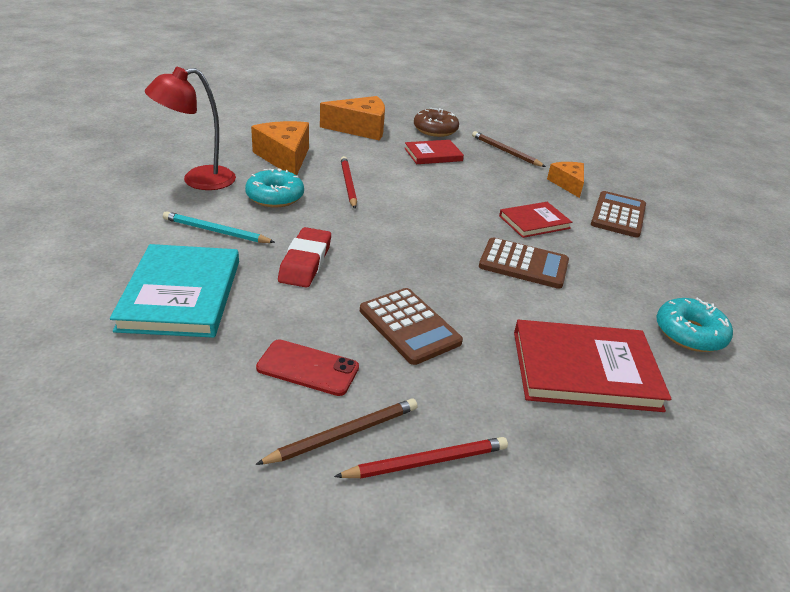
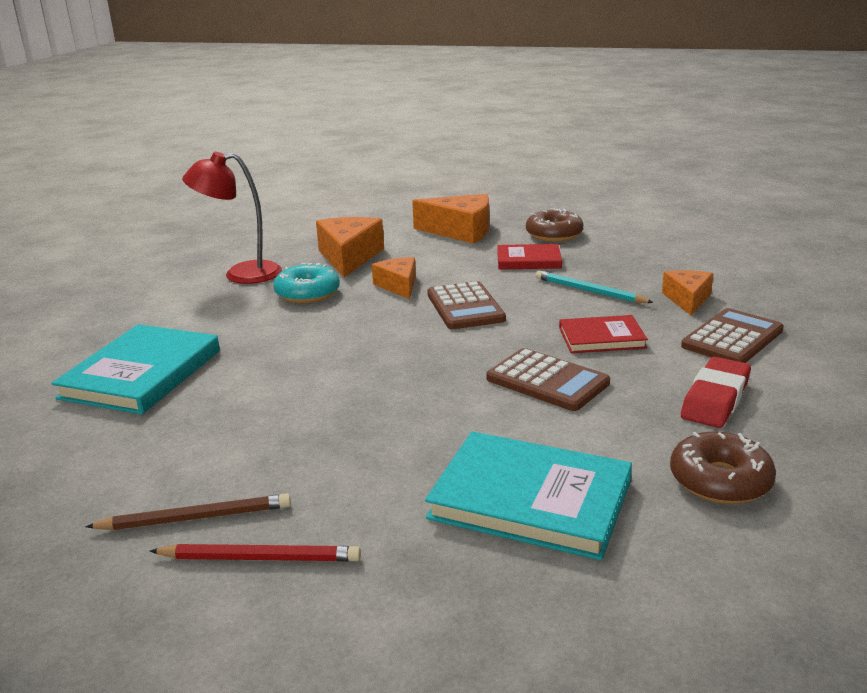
camera: 25 degrees right, 10 degrees down
turquoise pencil [163,211,275,243] -> turquoise pencil moved to [535,270,654,303]
red phone [256,339,359,396] -> none
red eraser [278,227,331,287] -> red eraser moved to [681,357,751,428]
red pencil [341,156,357,209] -> orange cheese [372,257,416,299]
brown calculator [360,288,463,365] -> brown calculator moved to [427,281,506,329]
brown pencil [472,131,546,167] -> none
red book [514,320,671,412] -> turquoise book [425,431,632,560]
turquoise donut [656,298,733,352] -> brown donut [670,431,776,504]

